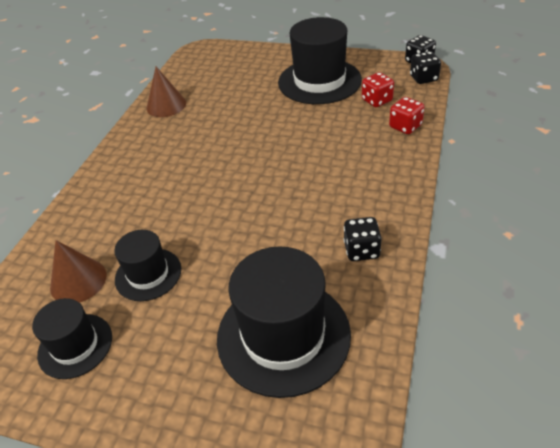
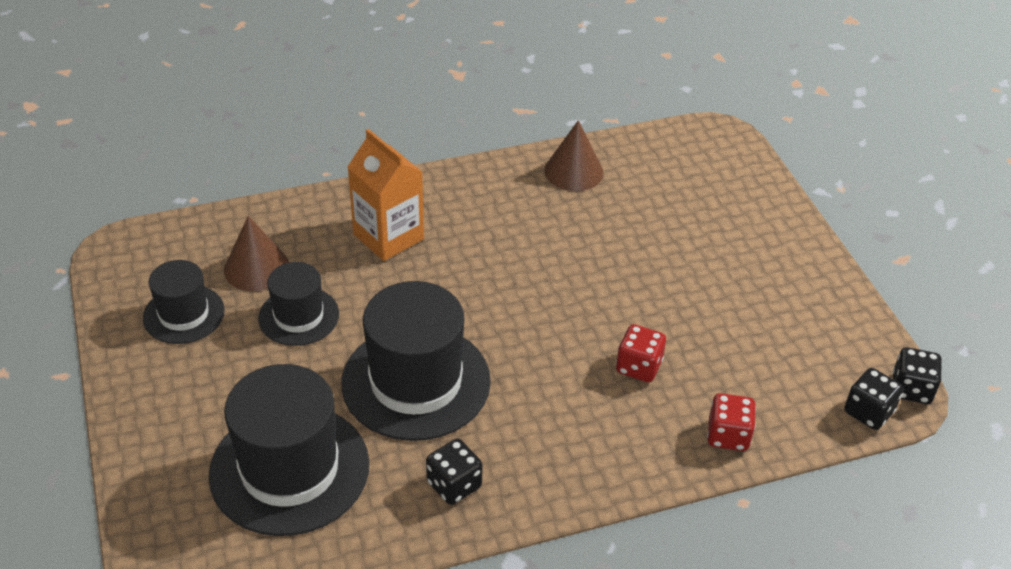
camera: 50 degrees right, 0 degrees up
black hat [278,17,362,104] -> black hat moved to [341,281,491,441]
red dice [362,72,394,107] -> red dice moved to [616,324,666,382]
none -> orange carton [348,129,424,261]

